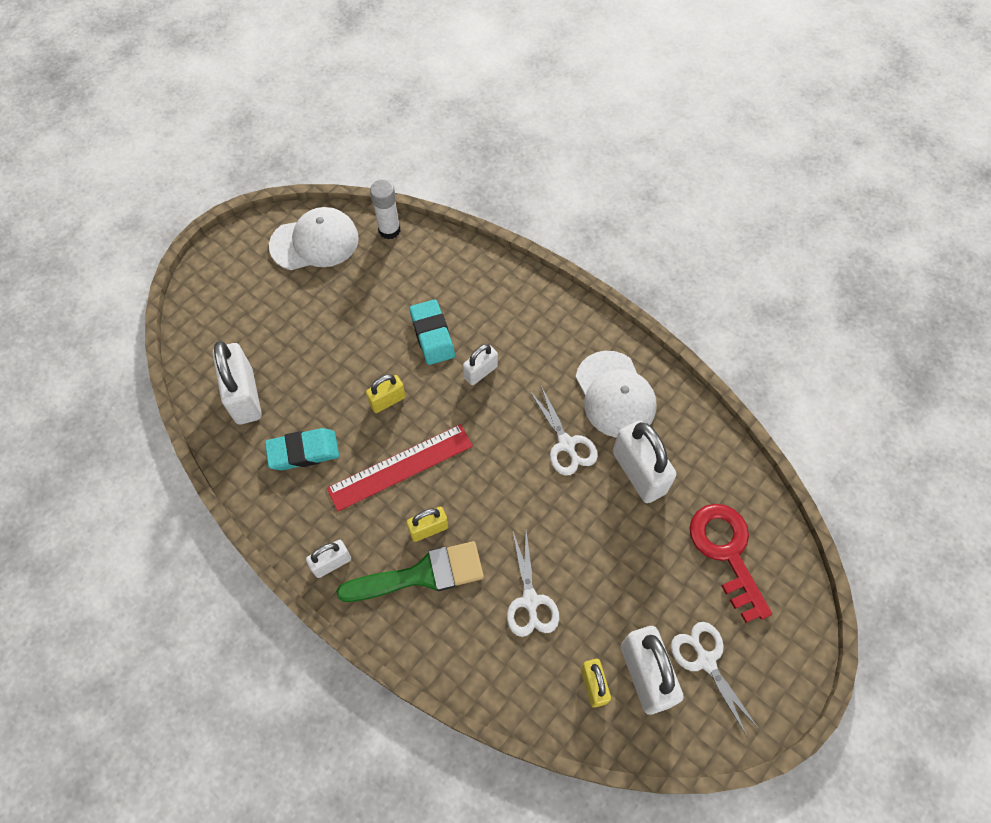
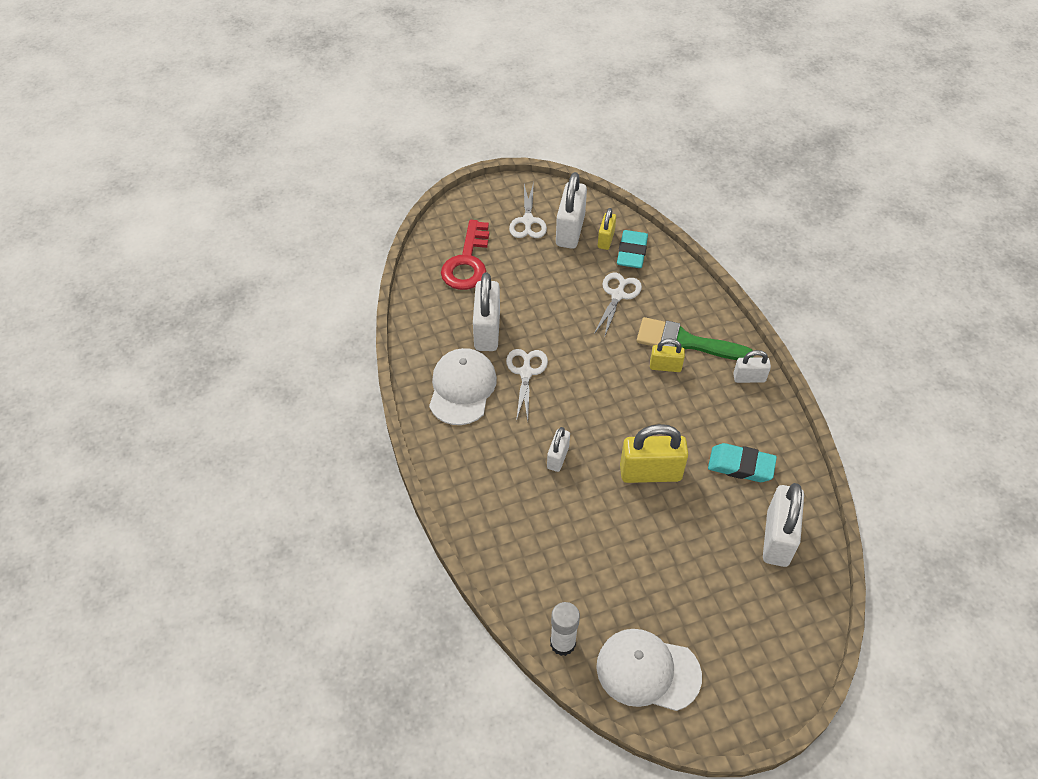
camera: 150 degrees left, 10 degrees down
red ruler [327,424,473,512] -> none
yellow padlock [366,374,406,413] -> yellow padlock [620,424,688,483], size x1.79
turquoise eraser [409,299,455,365] -> turquoise eraser moved to [617,230,648,268]
white padlock [463,344,498,385] -> white padlock turned 60 degrees counterclockwise [547,427,570,472]

